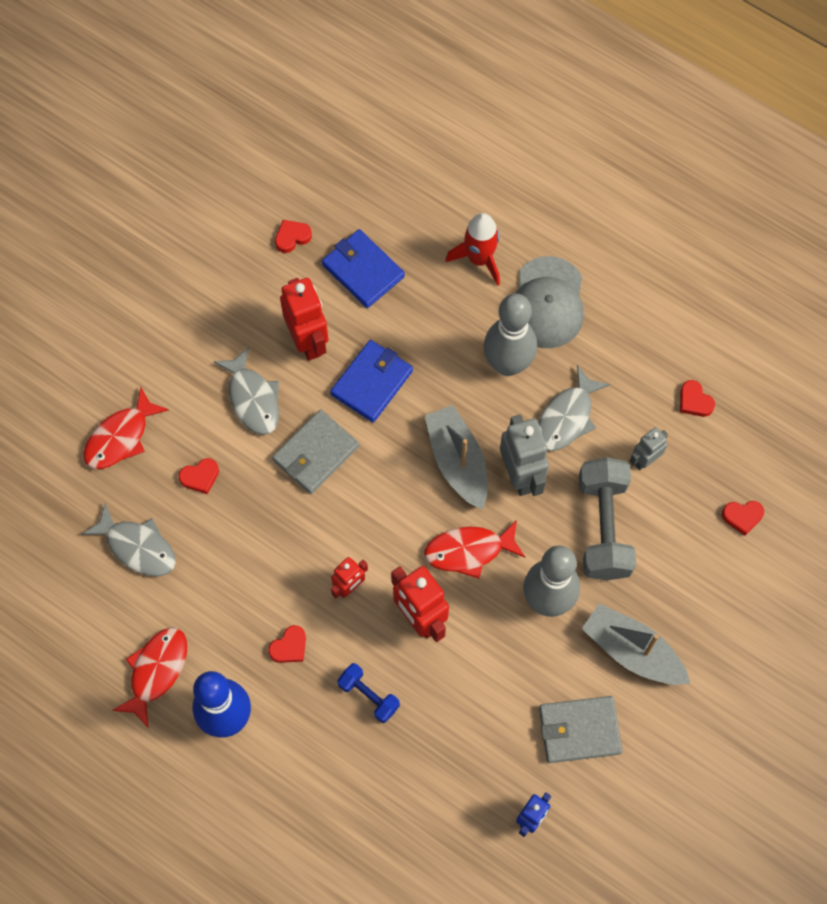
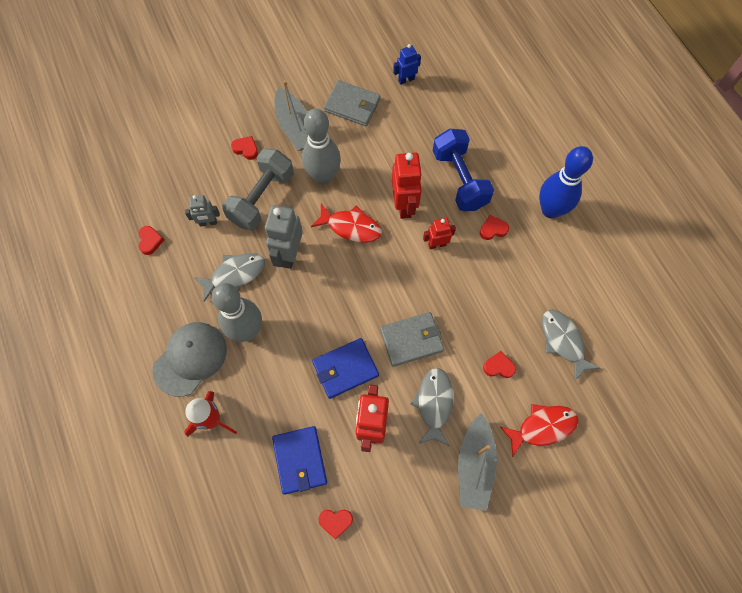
camera: 150 degrees left, 0 degrees up
red fish [112,627,187,728] -> none
blue dumbbell [337,663,400,723] -> blue dumbbell [433,129,494,211], size x1.88
grey boat [425,405,488,509] -> grey boat moved to [458,413,497,511]
red heart [722,501,764,536] -> red heart moved to [231,136,258,160]

